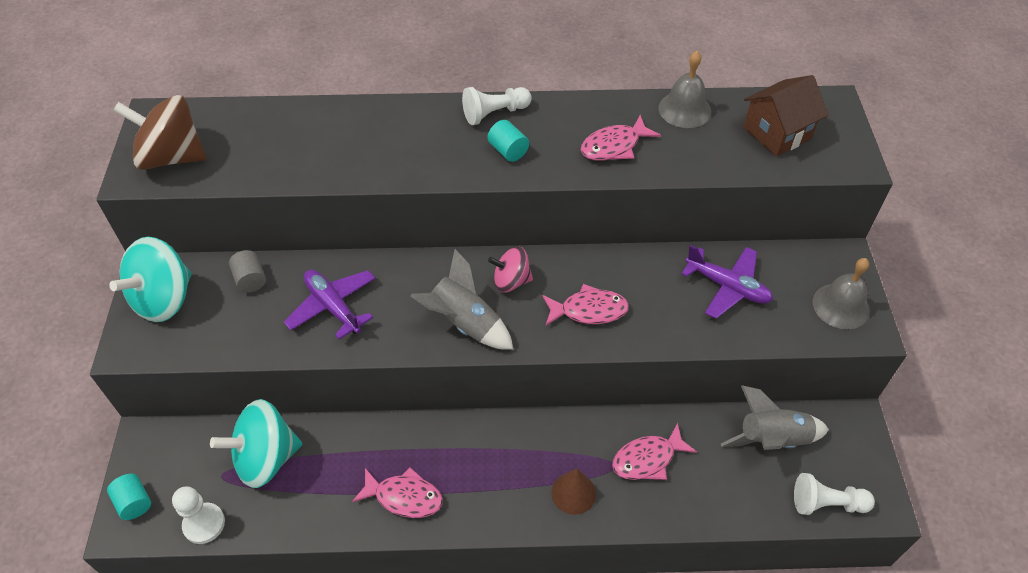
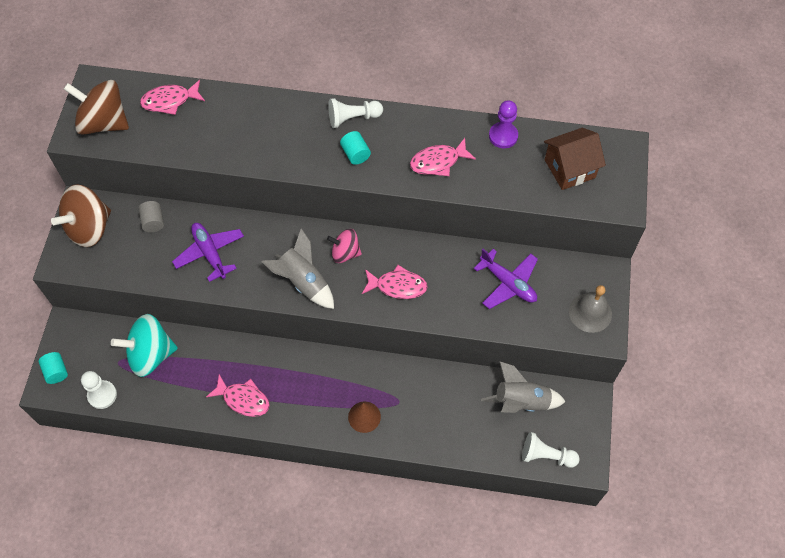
camera: 10 degrees right, 10 degrees up
turquoise spinning top [110,237,192,322] -> brown spinning top [51,184,111,247]
pink fish [612,423,697,480] -> pink fish moved to [140,80,205,115]
grey bell [658,51,711,128] -> purple pawn [489,100,518,148]

